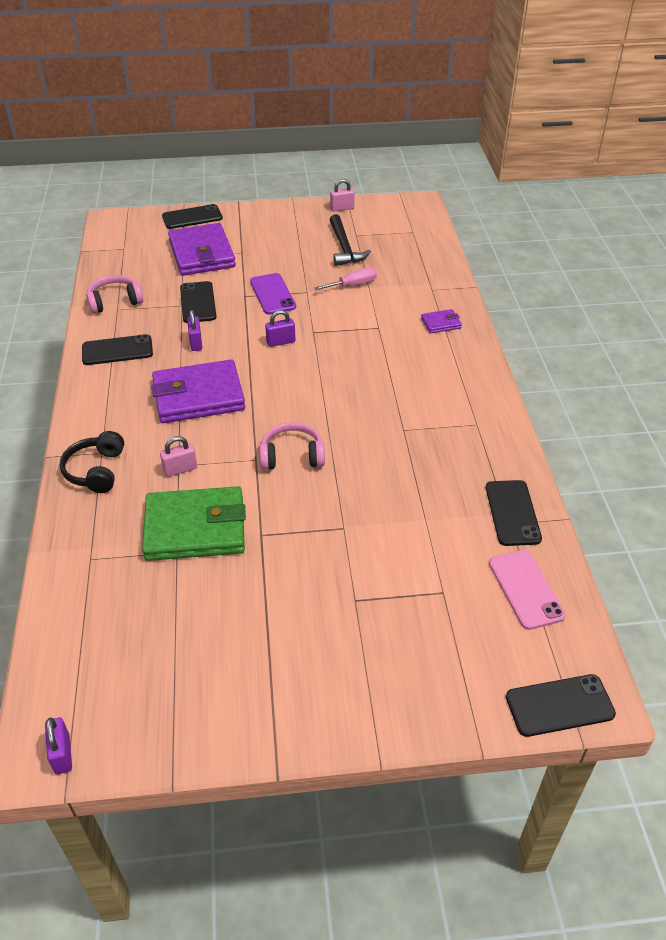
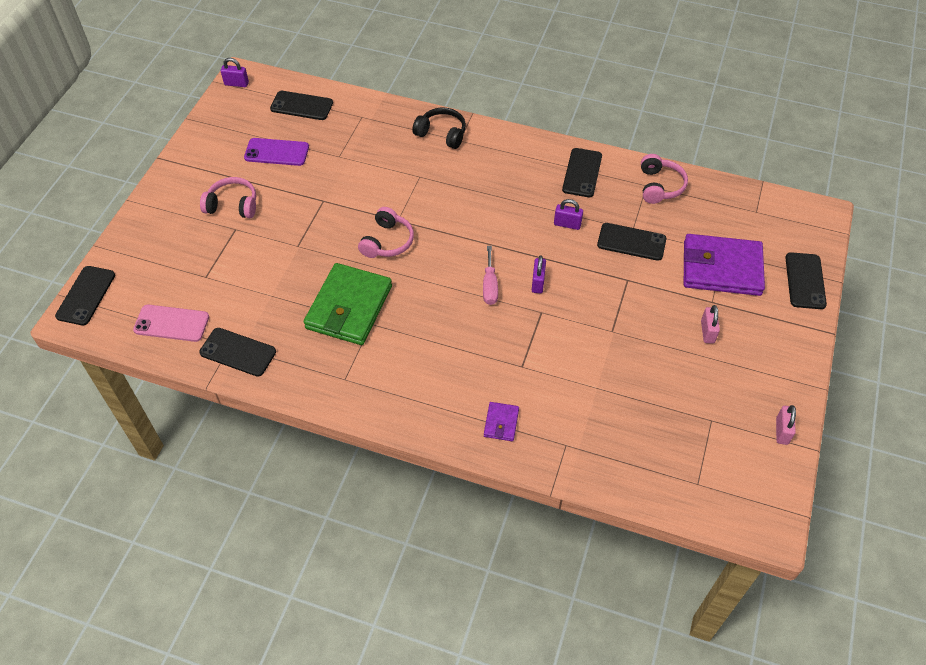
camera: 115 degrees right, 10 degrees up
green wallet [142,486,246,561] -> green wallet moved to [304,263,392,345]
purple wallet [151,360,245,423] -> none
pink padlock [160,436,197,477] -> pink padlock moved to [701,305,720,343]
purple phone [250,273,296,315] -> purple phone moved to [244,138,309,166]
pink screwdriver [314,268,377,290] -> pink screwdriver moved to [483,246,498,305]
black hammer [330,214,371,266] -> none
none -> pink headphones [200,177,256,218]
none -> black phone [270,91,333,120]

